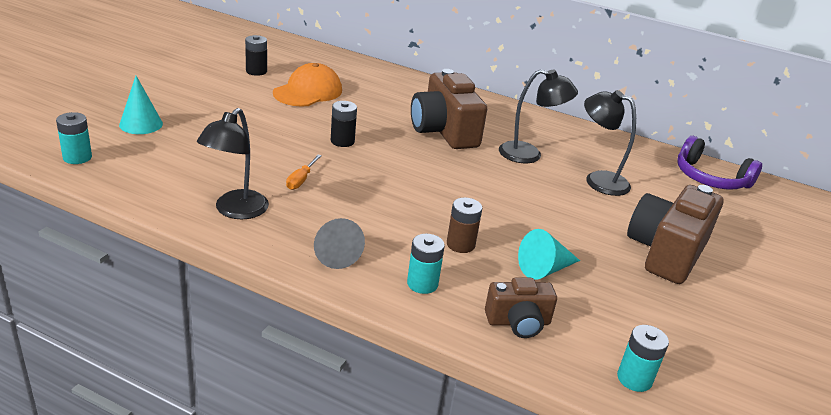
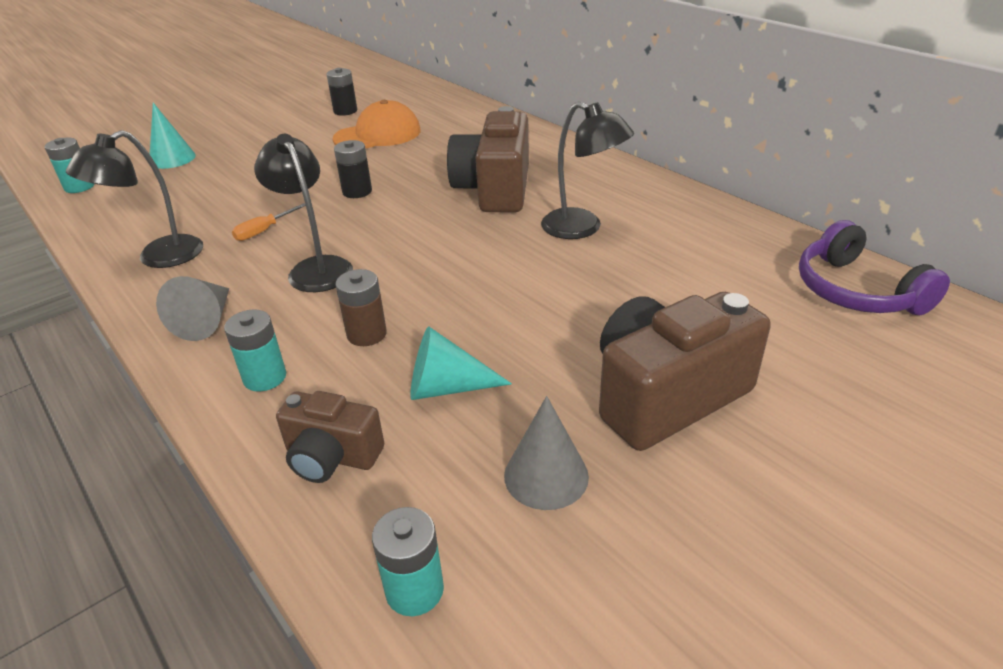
camera: 30 degrees right, 5 degrees up
black lamp [584,90,636,196] -> black lamp moved to [254,134,353,292]
none -> grey cone [504,396,589,510]

